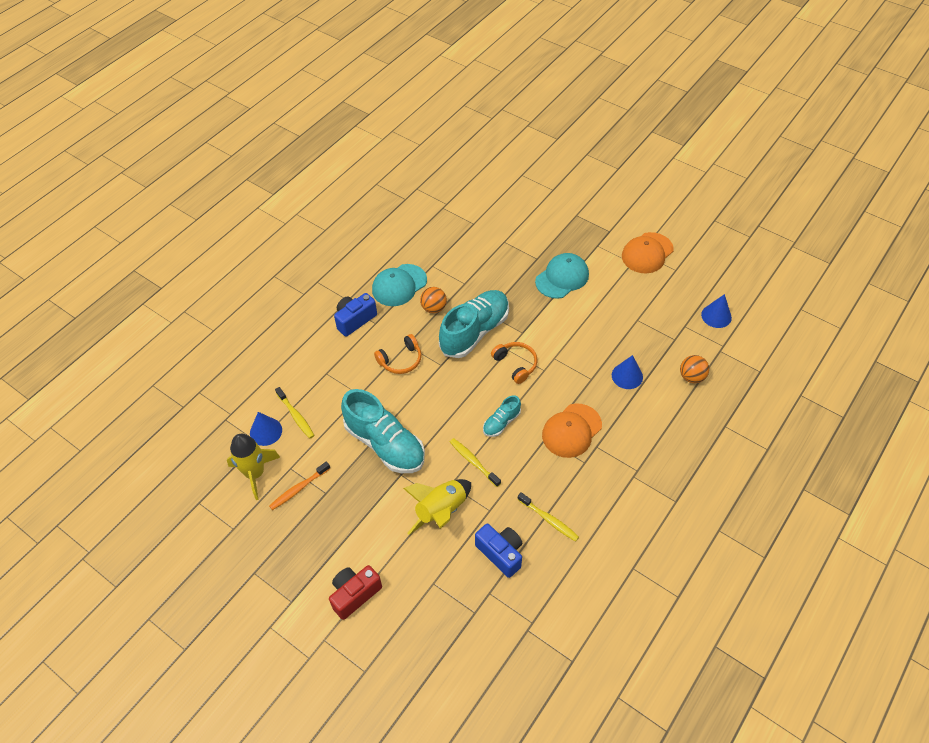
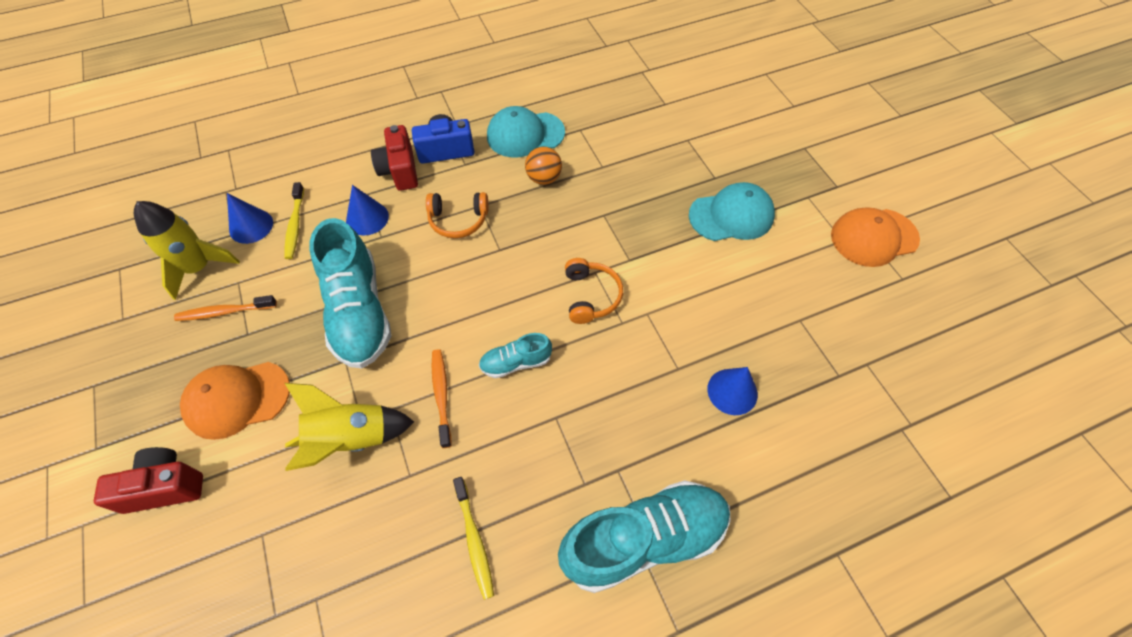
camera: 30 degrees right, 5 degrees up
turquoise shoe [439,290,509,358] -> turquoise shoe moved to [558,480,731,593]
yellow toothbrush [450,438,501,487] -> orange toothbrush [432,349,451,448]
blue camera [475,523,522,578] -> none
orange cap [542,403,602,458] -> orange cap moved to [180,362,290,440]
orange ball [680,355,709,383] -> none
blue cone [701,294,732,328] -> blue cone moved to [346,185,389,235]
none -> red camera [371,125,418,191]

